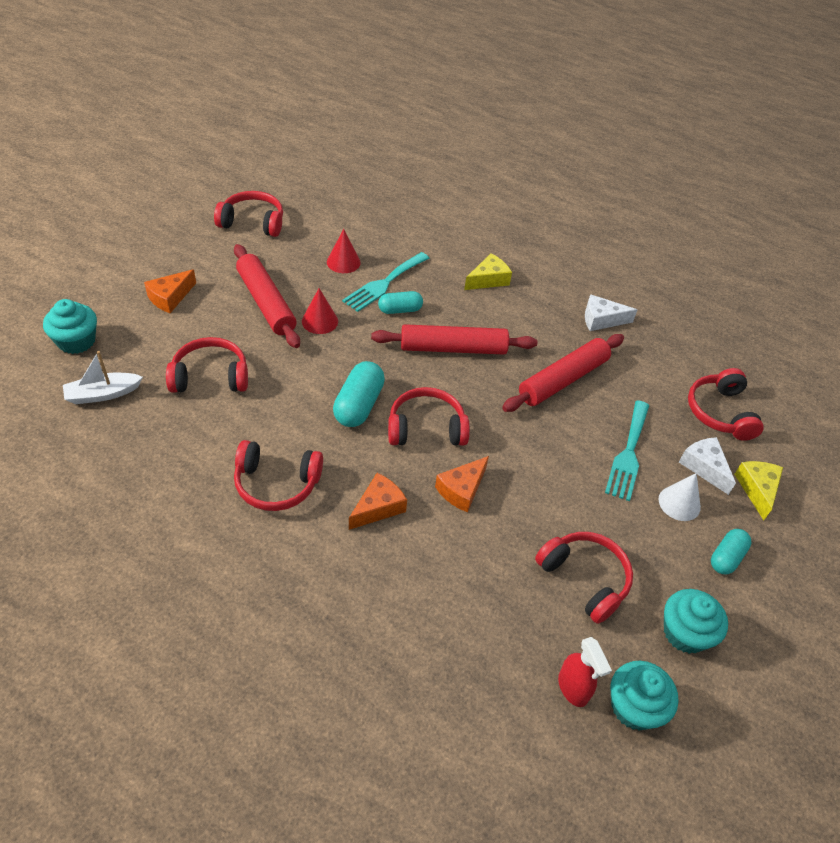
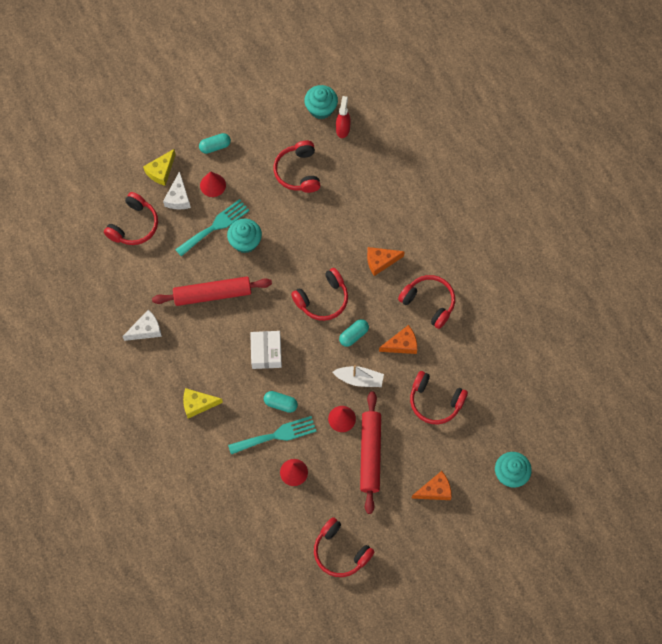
camera: 145 degrees left, 20 degrees up
white boat [63,351,143,404] -> white boat moved to [333,365,384,387]
turquoise capsule [333,361,385,427] -> turquoise capsule [339,319,369,347], size x0.64
red rolling pin [371,324,537,355] -> white box [250,331,282,369]
red headphones [388,387,470,446] -> red headphones turned 60 degrees counterclockwise [291,268,348,321]
orange cheese [435,456,489,513] -> orange cheese moved to [379,325,417,354]
white cheese [585,294,637,331] -> white cheese turned 60 degrees counterclockwise [122,310,162,341]
white cone [659,473,701,521] -> red cone [200,171,226,197]
turquoise cupcake [664,589,728,654] -> turquoise cupcake moved to [227,219,262,253]

